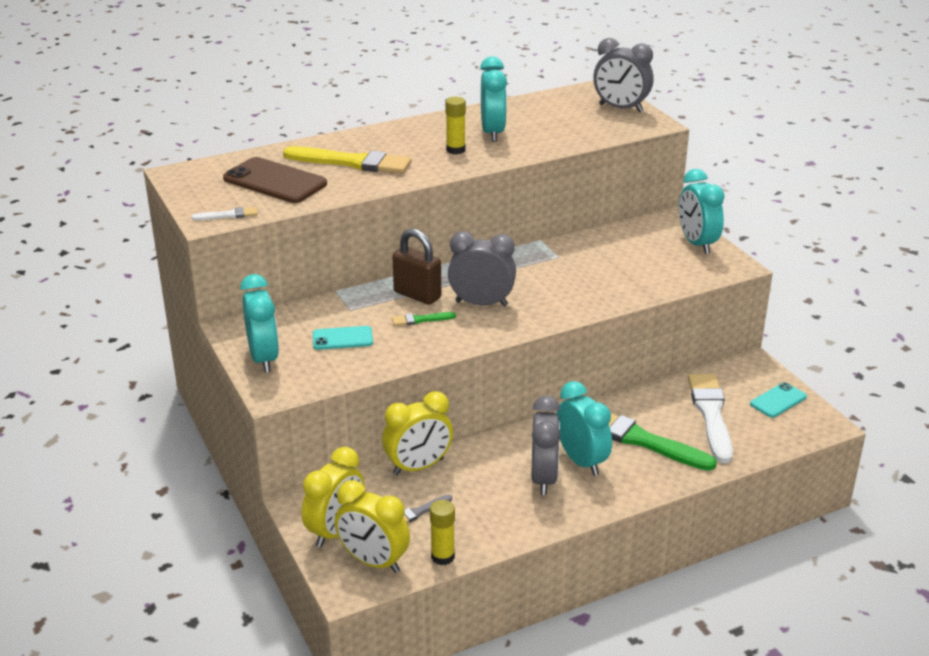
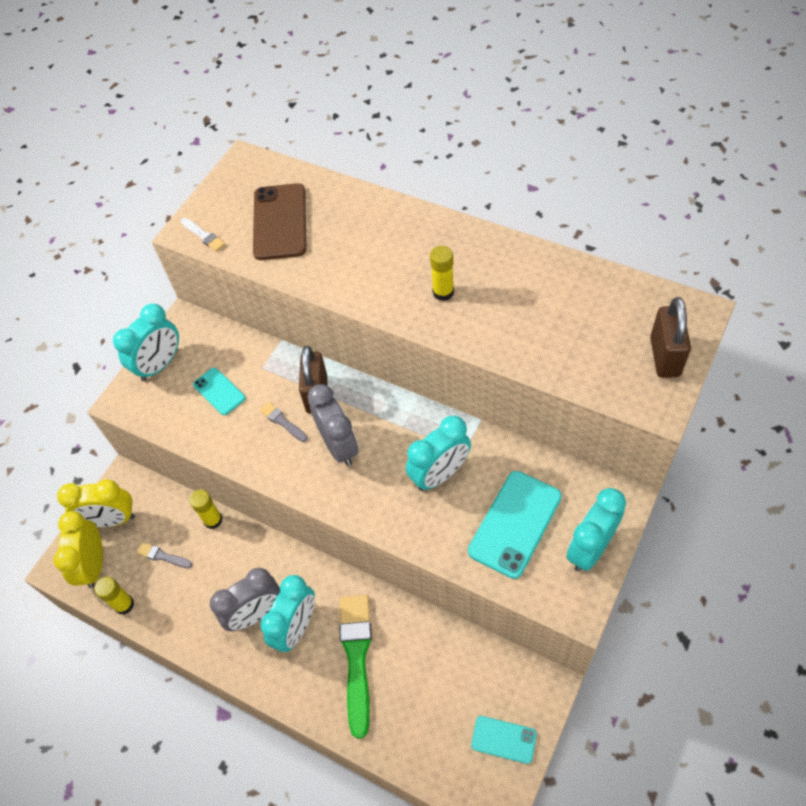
camera: 60 degrees right, 25 degrees up
yellow brush [283,146,411,174] -> none
yellow clock [382,391,453,475] -> yellow glue stick [189,490,223,529]
green brush [392,312,456,326] -> grey brush [260,402,308,442]
turquoise clock [480,57,507,142] -> turquoise clock moved to [406,416,471,491]
grey clock [593,38,654,112] -> brown padlock [650,297,691,378]
white brush [688,374,733,463] -> none
none -> turquoise phone [468,471,562,579]

